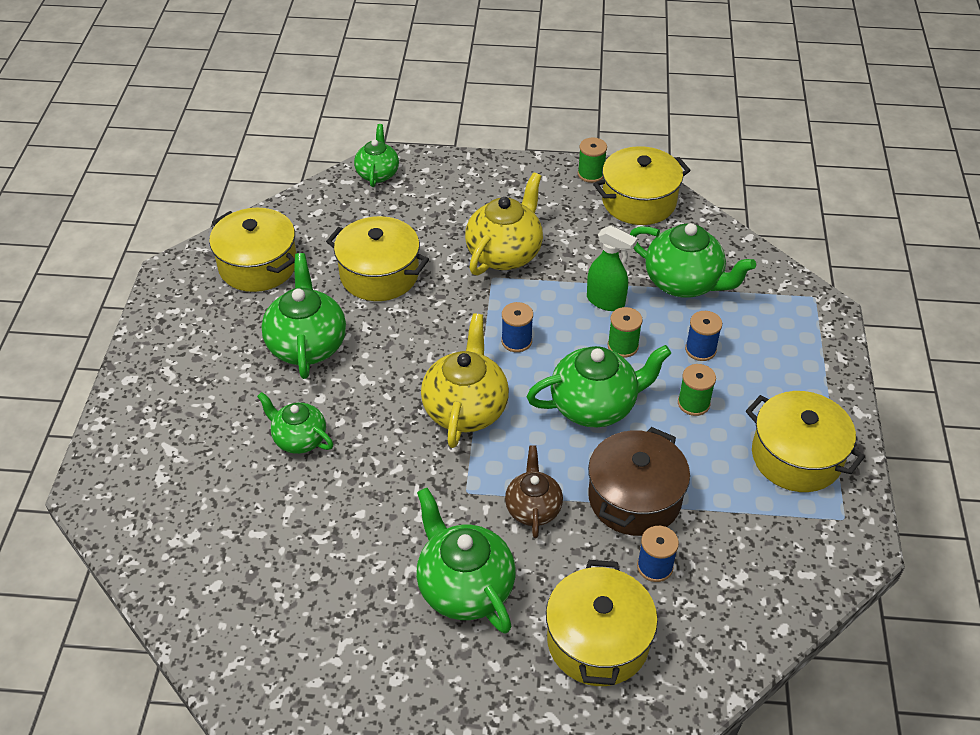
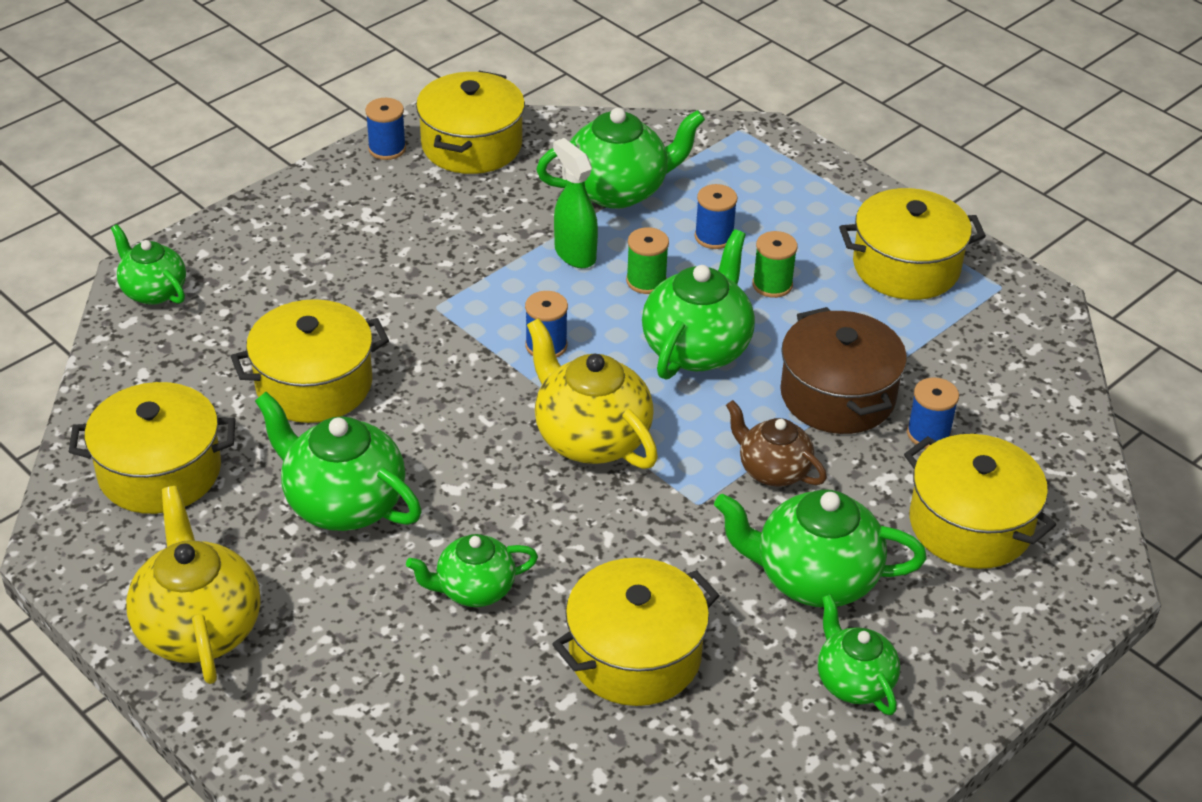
camera: 50 degrees left, 5 degrees down
yellow teapot [465,172,543,276] -> yellow teapot moved to [126,486,261,684]
green spool [578,138,607,183] -> blue spool [365,98,406,160]
green spray bottle [587,225,638,311] -> green spray bottle turned 105 degrees counterclockwise [553,138,598,268]
none -> yellow pot [552,558,720,706]
none -> green teapot [818,594,900,715]

